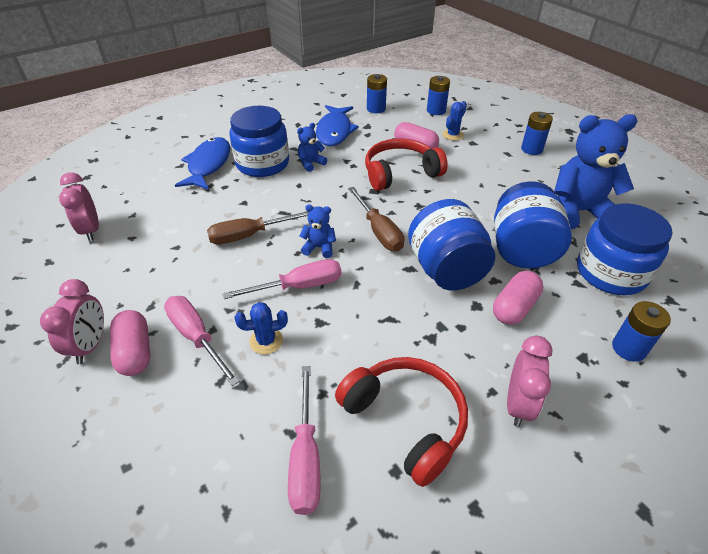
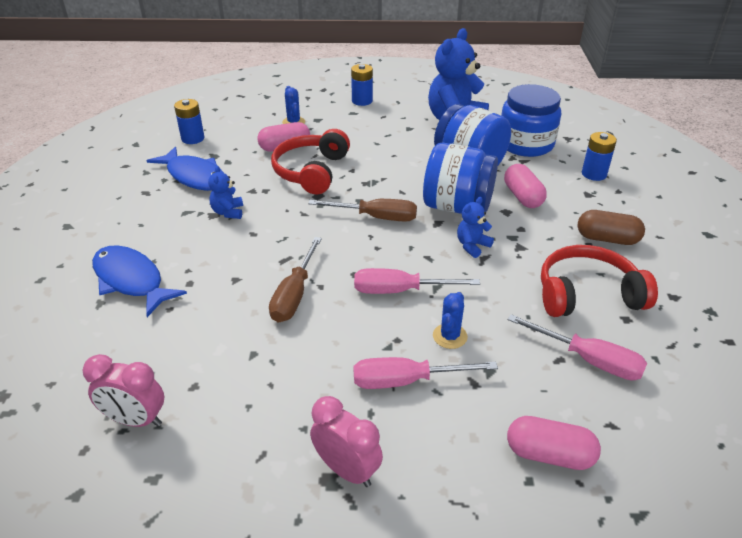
camera: 55 degrees left, 5 degrees down
pink capsule [110,310,150,376] -> pink capsule moved to [507,416,601,470]
pink screwdriver [223,259,341,299] -> pink screwdriver turned 105 degrees counterclockwise [354,268,480,294]
blue jar [229,106,289,177] -> none
blue teddy bear [299,205,336,258] -> blue teddy bear moved to [457,197,494,258]
blue battery [427,76,450,115] -> none
pink clock [507,336,552,427] -> brown capsule [578,210,645,245]

